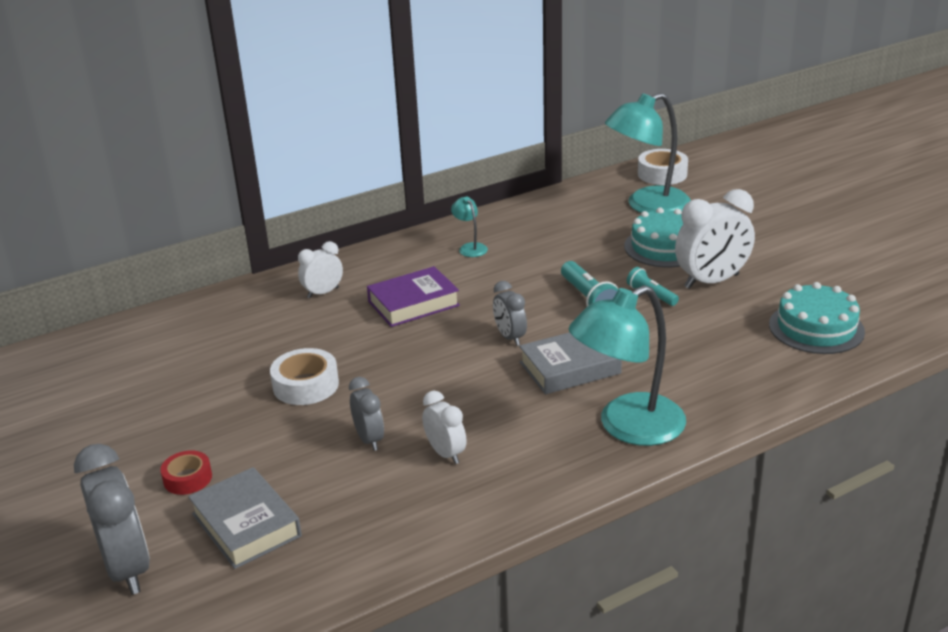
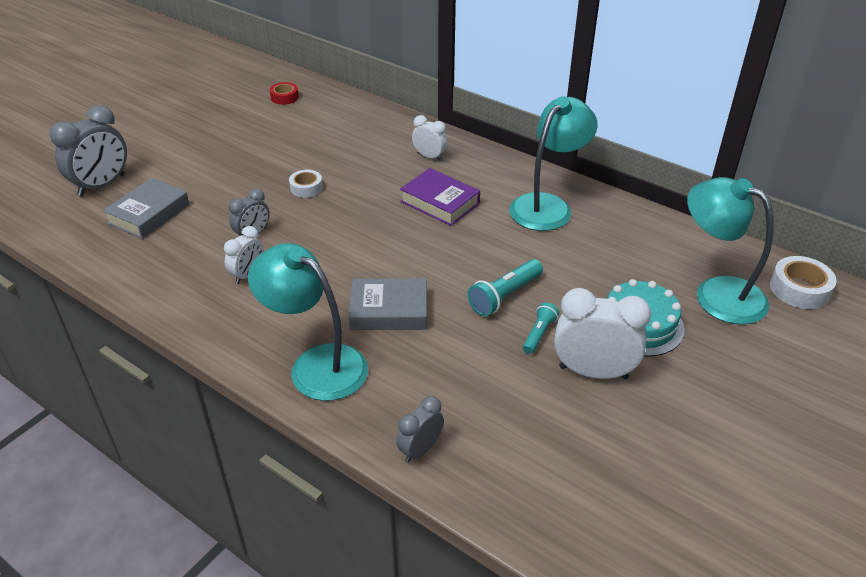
camera: 65 degrees right, 10 degrees up
red tape [160,451,212,495] -> red tape moved to [270,82,299,105]
white tape [270,348,339,405] -> white tape [289,170,323,198], size x0.65
turquoise lamp [451,197,488,257] -> turquoise lamp [509,96,598,231], size x2.30
grey clock [493,281,527,346] -> grey clock moved to [396,396,444,463]
grey book [519,332,622,394] -> grey book turned 45 degrees counterclockwise [349,278,427,330]
white clock [675,189,755,289] -> white clock turned 150 degrees clockwise [554,288,651,379]
turquoise cake [769,282,865,354] -> none

